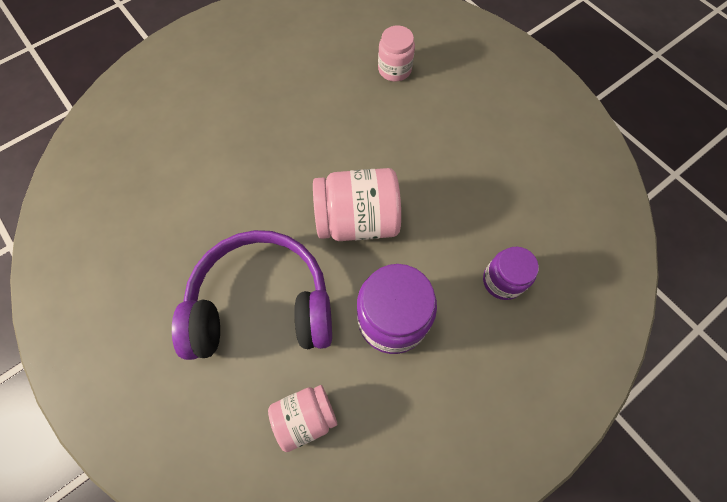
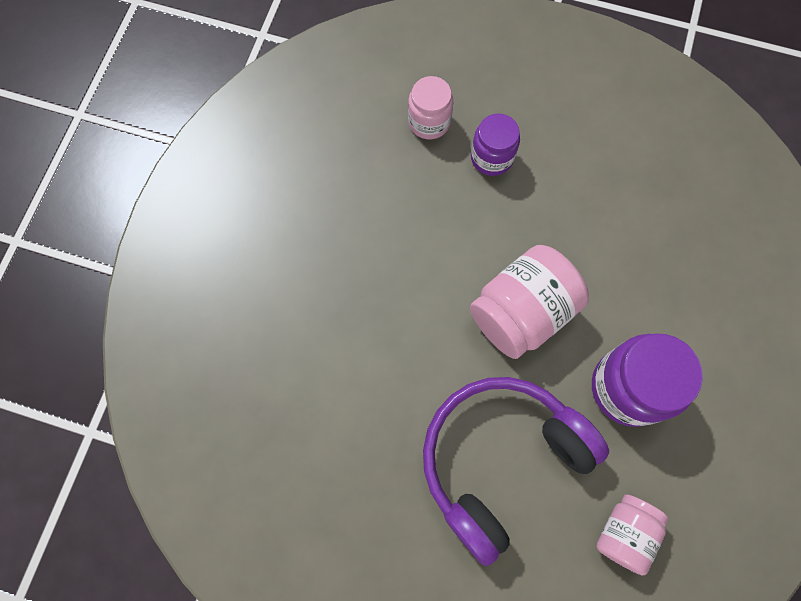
camera: 35 degrees left, 5 degrees up
purple jar [483,247,539,300] -> purple jar moved to [471,113,520,176]

